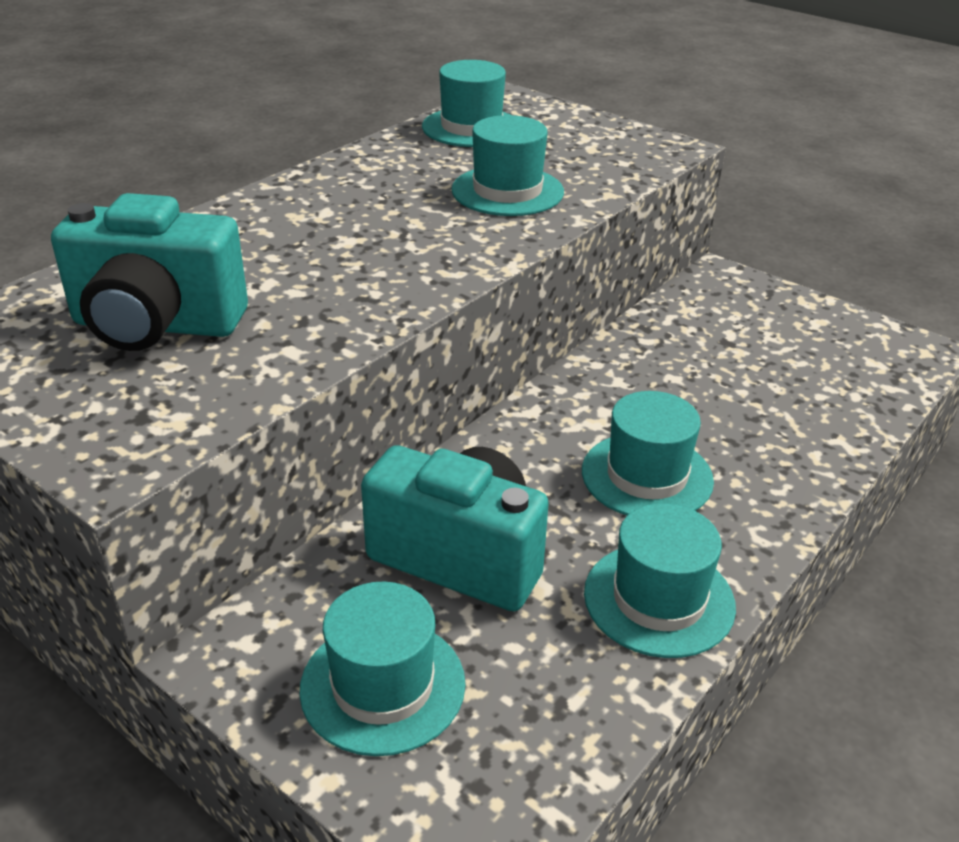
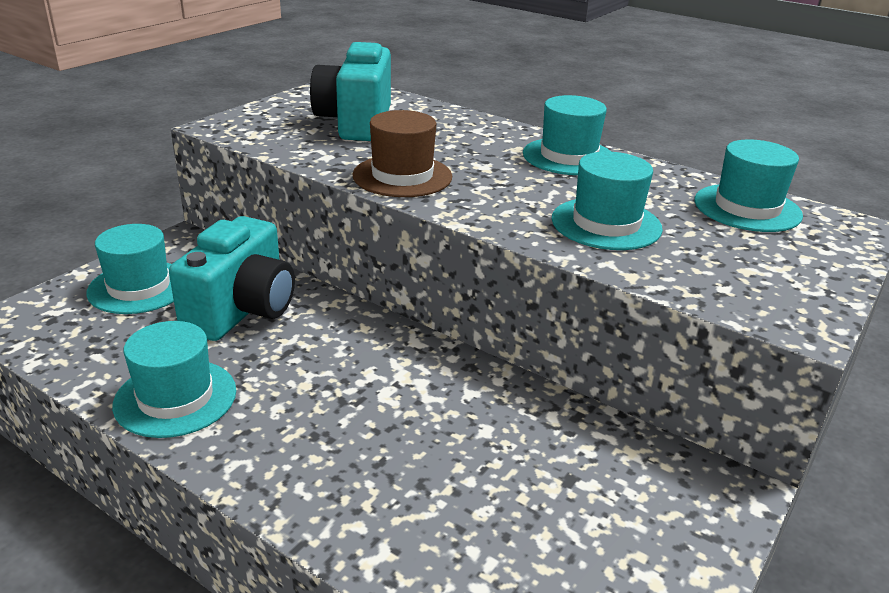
camera: 85 degrees right, 5 degrees down
turquoise hat [582,391,714,515] -> turquoise hat moved to [523,95,611,175]
none -> brown hat [352,110,452,197]

